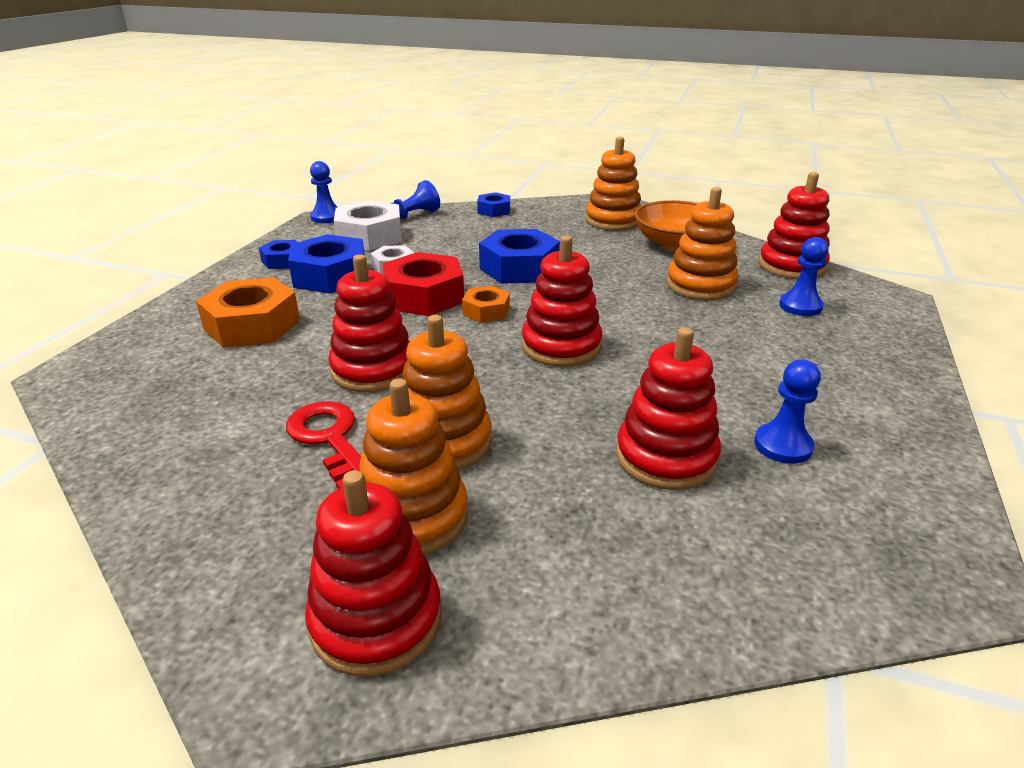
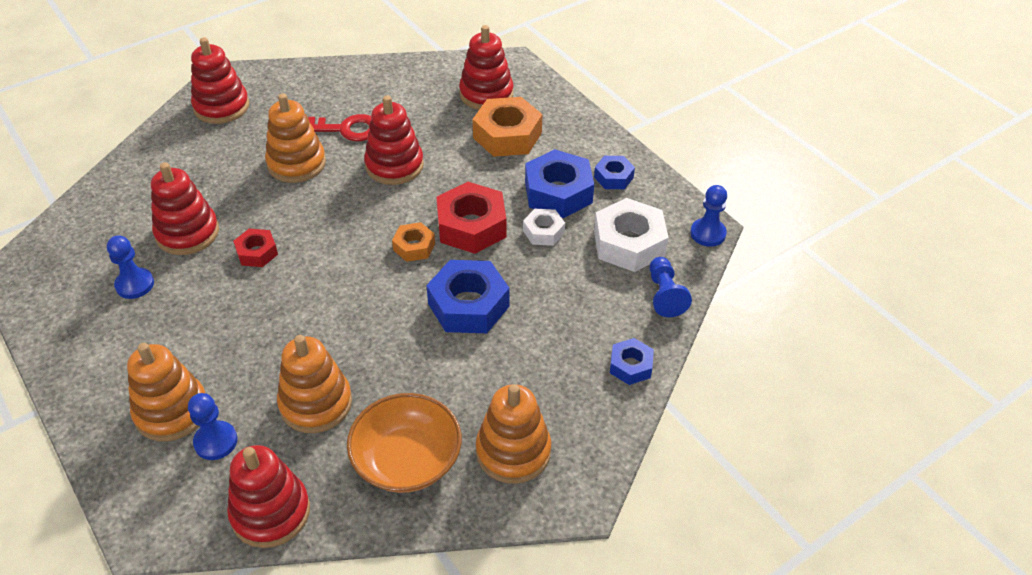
camera: 125 degrees right, 15 degrees up
orange stacking toy [360,378,468,555] -> orange stacking toy moved to [127,343,205,441]
red stacking toy [522,236,602,367] -> red stacking toy moved to [459,25,513,110]
none -> red nut [233,229,278,267]

